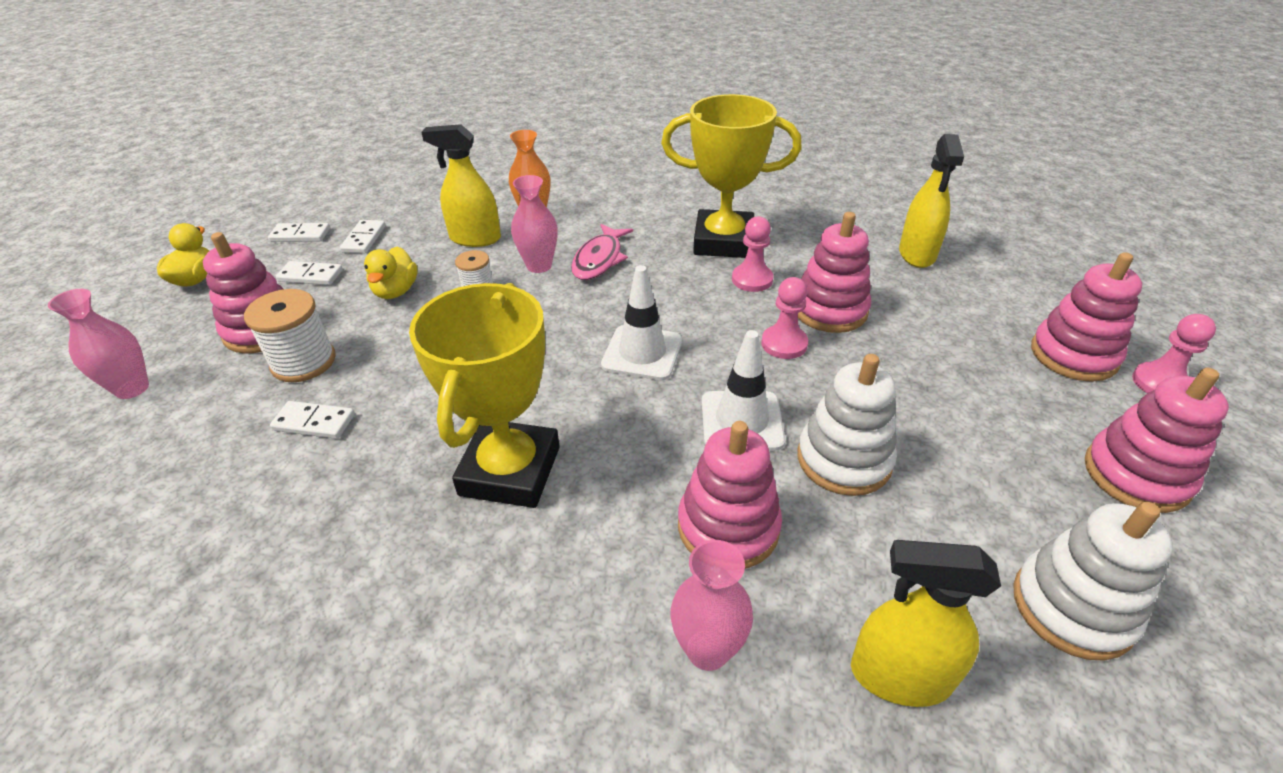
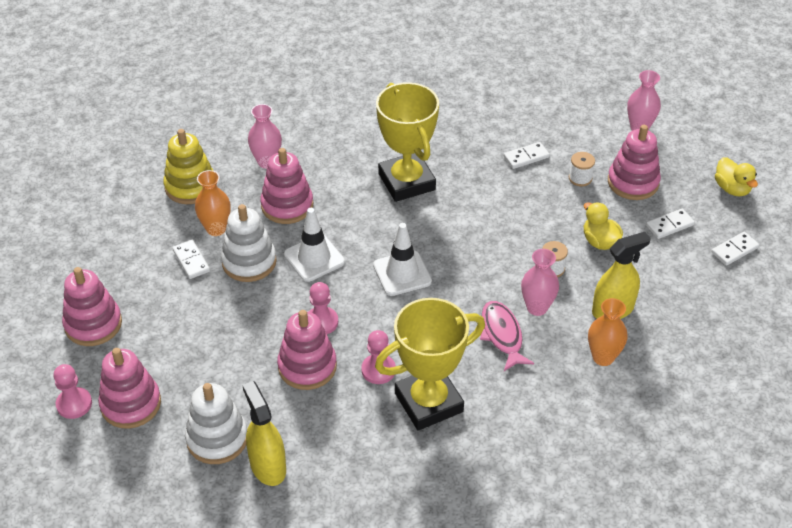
camera: 145 degrees right, 5 degrees up
white spool [244,289,336,382] -> white spool [569,152,595,186], size x0.59
white domino [340,220,386,253] -> white domino moved to [172,240,210,279]
yellow spray bottle [851,540,1001,707] -> yellow stacking toy [163,129,214,204]
white stacking toy [1013,502,1173,661] -> white stacking toy moved to [185,383,247,464]
none -> orange vase [195,170,231,236]

